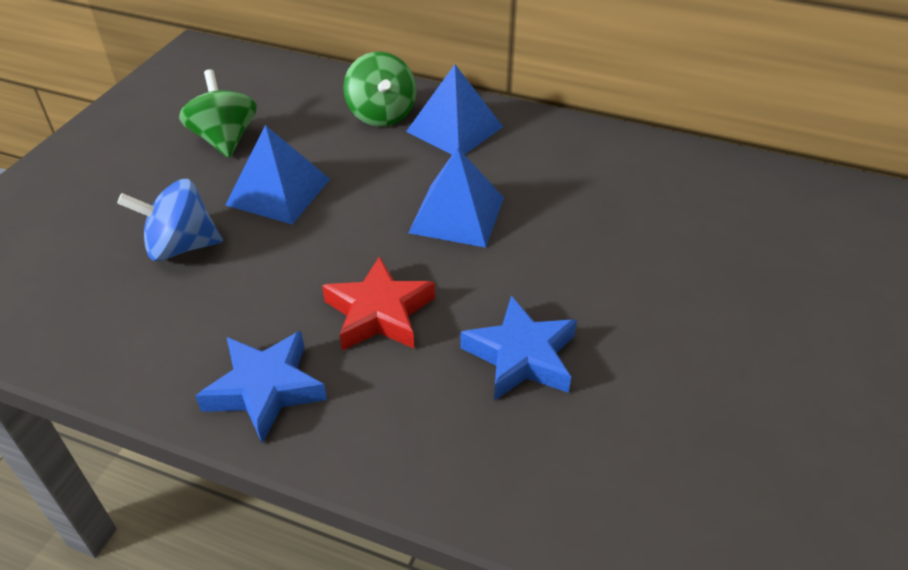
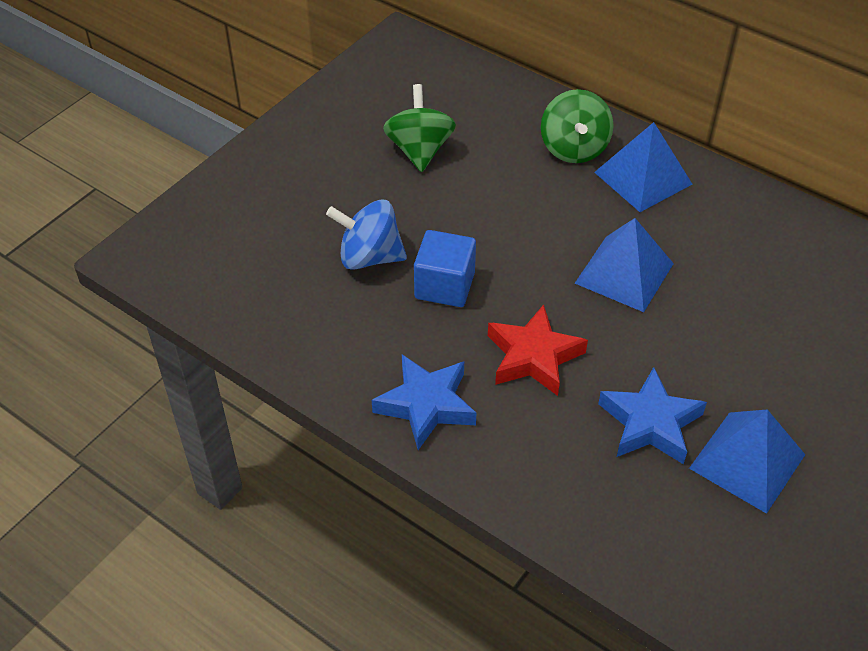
camera: 15 degrees right, 5 degrees up
blue pyramid [225,125,330,224] -> blue pyramid moved to [689,409,805,514]
none -> blue cube [414,230,476,307]

